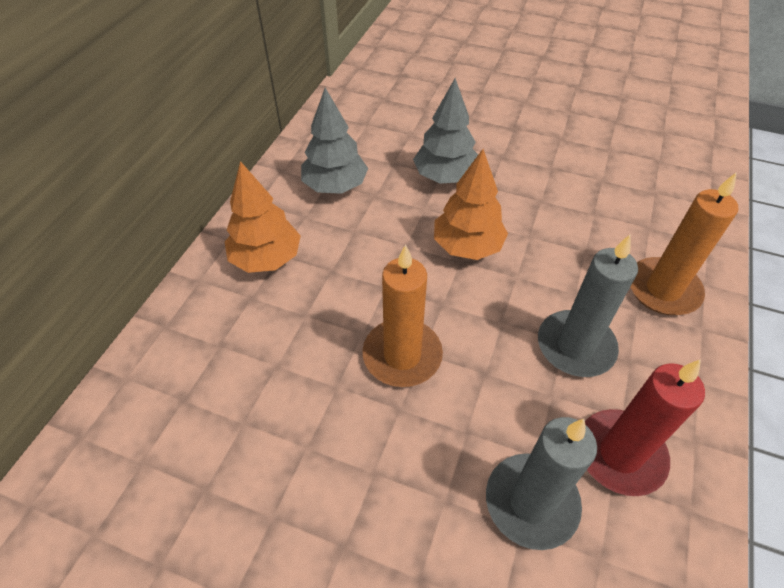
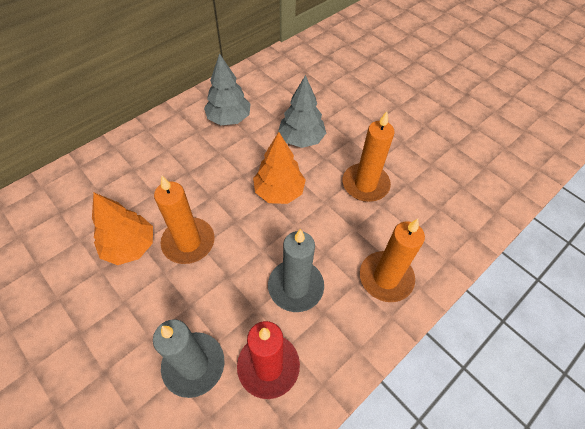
camera: 25 degrees right, 5 degrees up
orange tree [225,161,301,273] -> orange tree moved to [92,193,153,265]
none -> orange candle [343,111,395,202]

